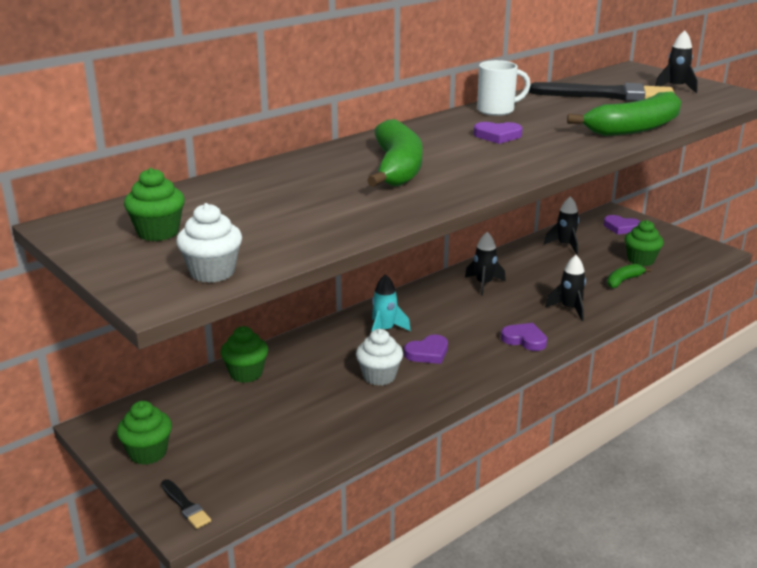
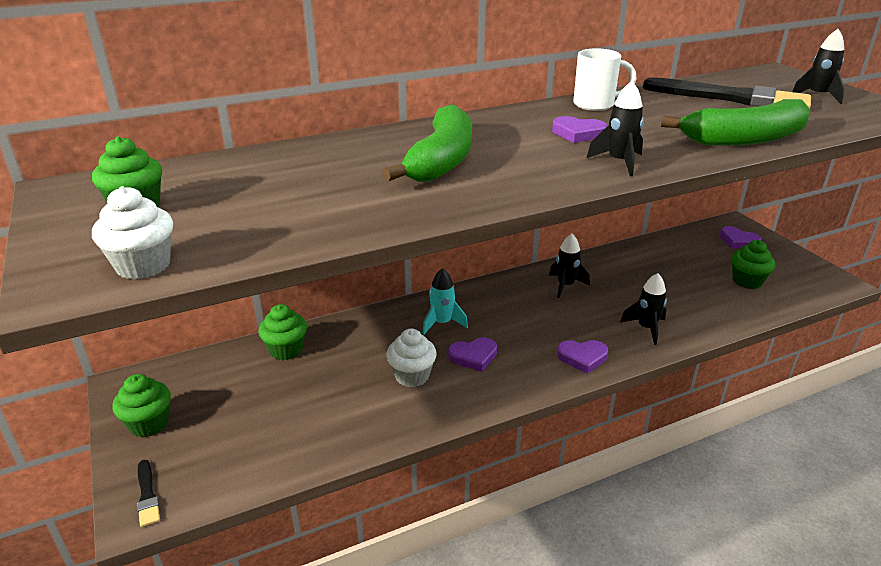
camera: 15 degrees right, 5 degrees up
purple heart [501,323,547,351] -> purple heart turned 135 degrees clockwise [557,340,608,374]
black rocket [543,196,579,255] -> black rocket moved to [587,81,644,176]
green banana [607,264,652,288] -> none

